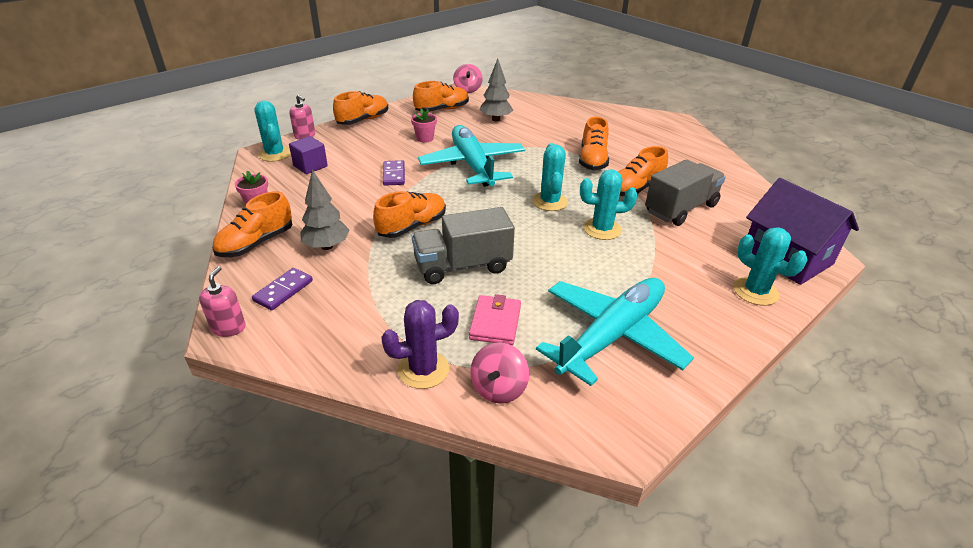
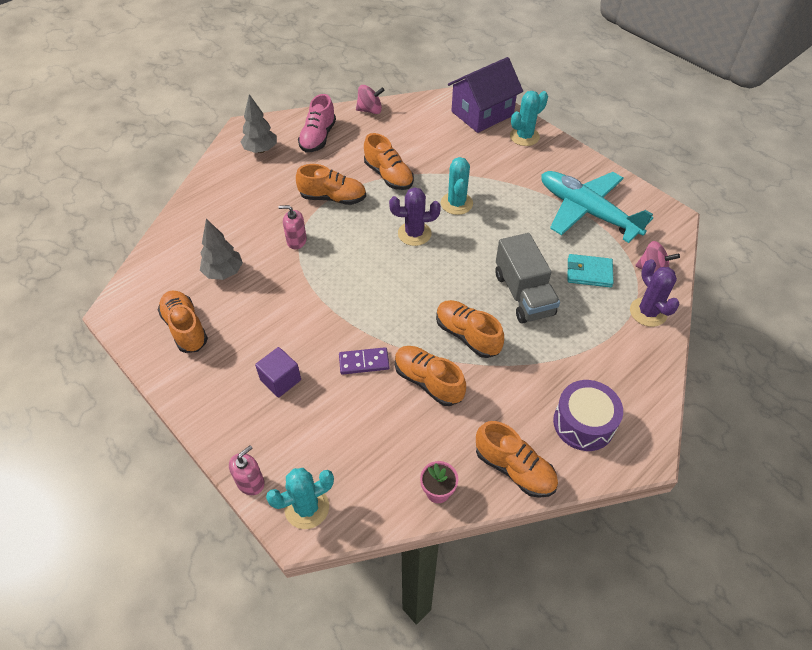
camera: 90 degrees left, 15 degrees up
pink soap dispenser [199,266,246,337] -> pink soap dispenser moved to [278,205,307,249]
purple domino [252,268,313,310] -> purple drum [553,380,623,451]
purple cube [289,136,328,174] -> purple cube moved to [255,347,301,398]
grey tree [300,169,350,250] -> grey tree moved to [241,94,277,153]
orange shoe [333,91,388,125] -> orange shoe moved to [395,346,466,406]
pink flower pot [411,108,437,143] -> none
turquoise plane [418,125,525,187] -> none
pink spinning top [453,64,483,93] -> pink spinning top moved to [356,85,385,114]
pink wallet [469,294,521,345] -> turquoise wallet [567,254,613,287]
turquoise cactus [532,143,568,211] -> purple cactus [389,187,441,246]
grey truck [645,159,726,226] -> none
none -> pink shoe [298,94,336,152]

